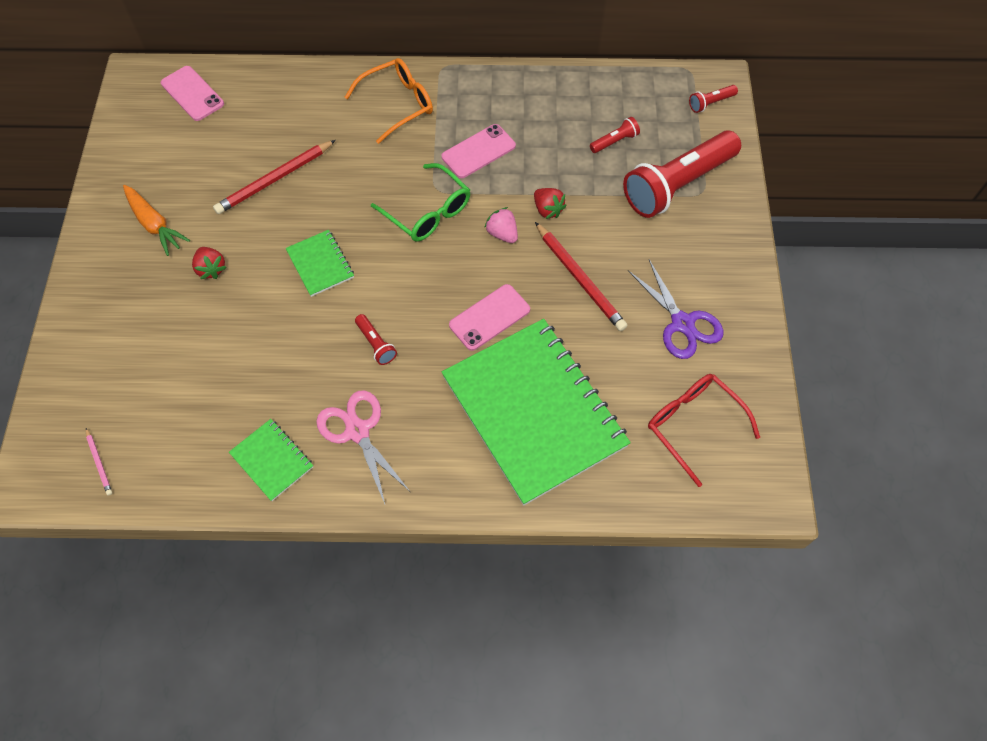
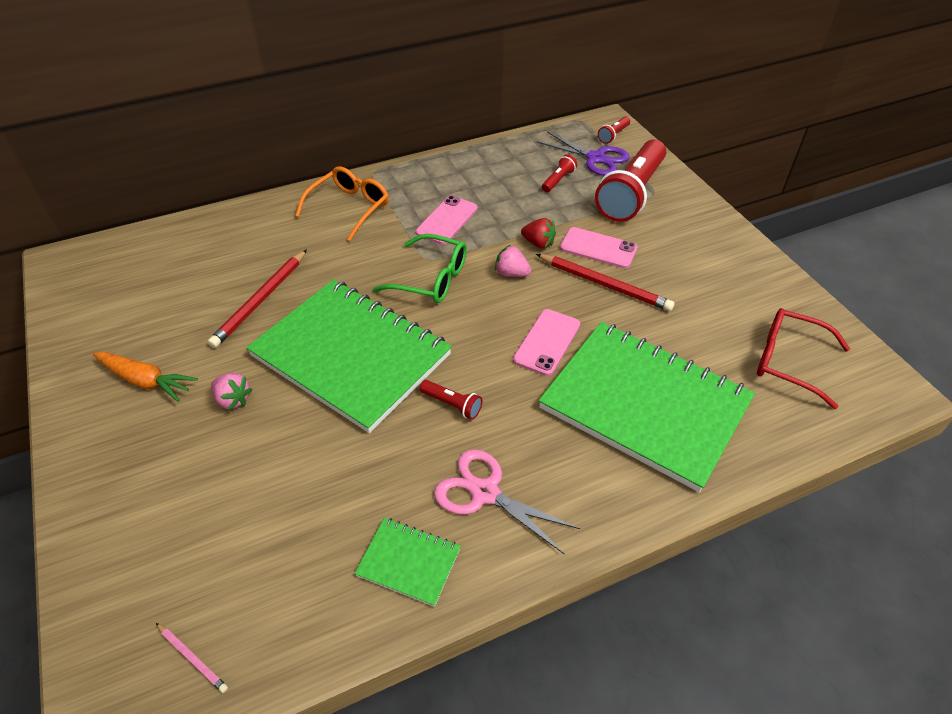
camera: 25 degrees left, 15 degrees down
pink phone [161,66,224,121] -> pink phone moved to [560,227,638,268]
red strawberry [192,247,226,279] -> pink strawberry [211,373,253,411]
green notebook [285,230,354,297] -> green notebook [246,279,452,433], size x2.36
purple scissors [628,260,724,359] -> purple scissors moved to [536,131,629,176]

